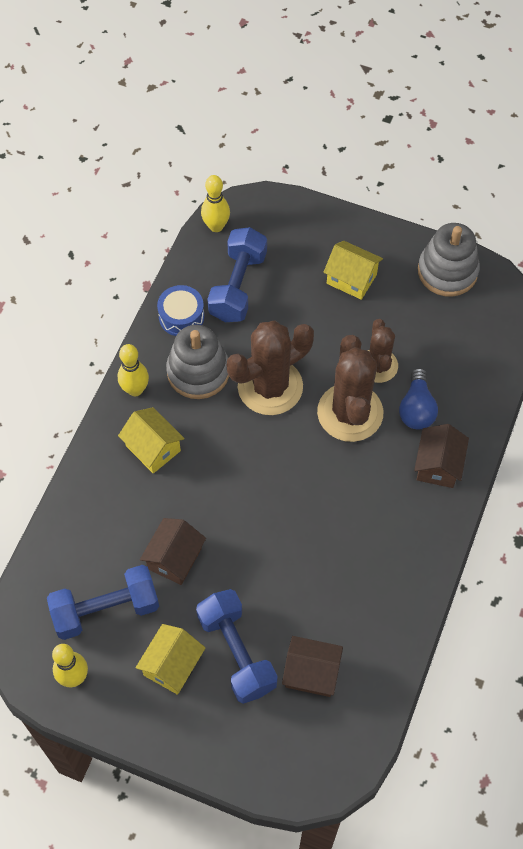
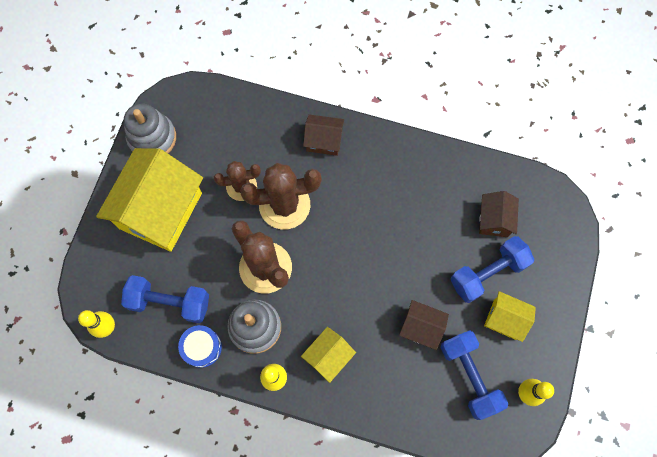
camera: 95 degrees left, 10 degrees up
yellow house [324,241,383,300] -> yellow house [96,148,203,252], size x2.08
blue light bulb [399,368,438,429] -> none

